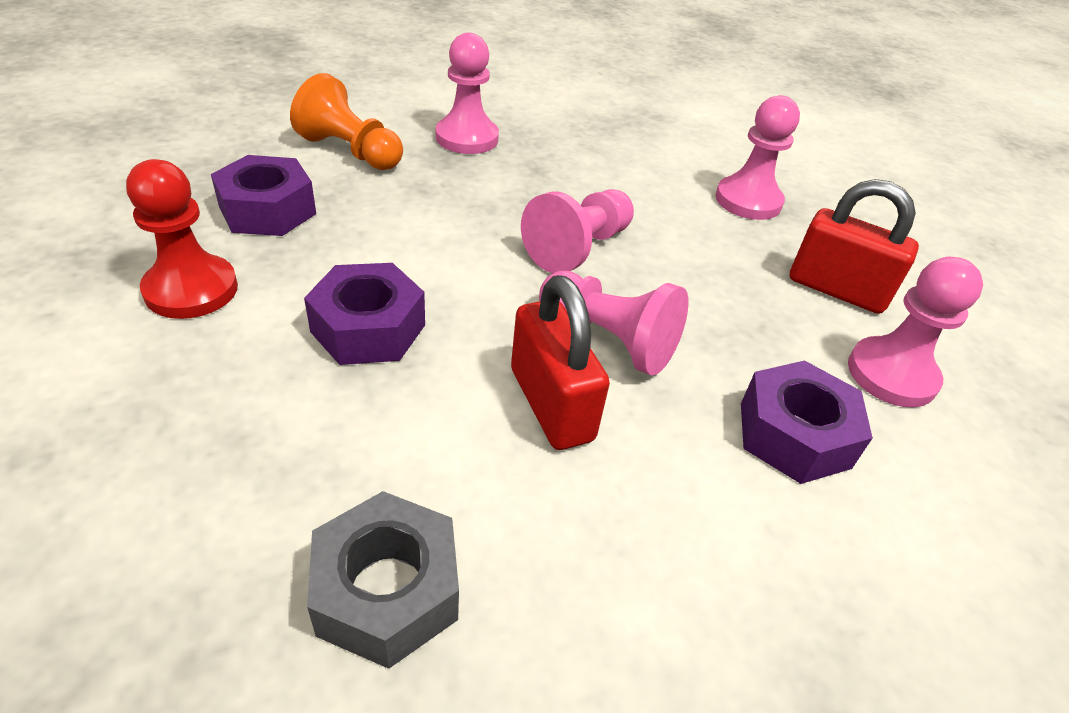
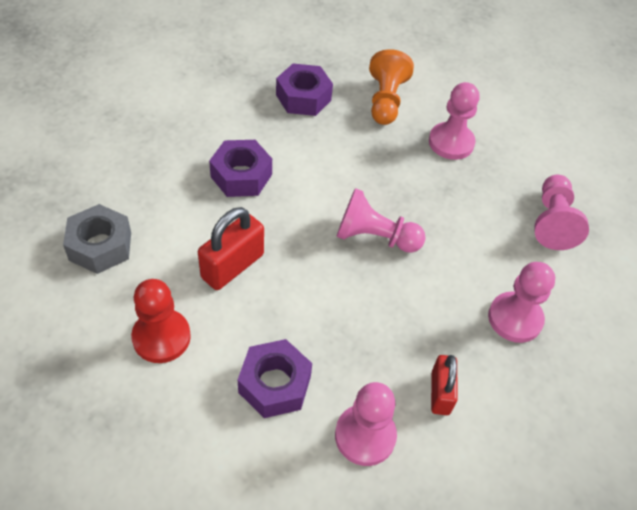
camera: 65 degrees right, 10 degrees up
red pawn [126,159,238,319] -> red pawn moved to [131,279,191,363]
pink pawn [539,271,688,376] -> pink pawn moved to [534,175,589,250]
red padlock [790,179,919,314] -> red padlock [431,355,458,415], size x0.67

